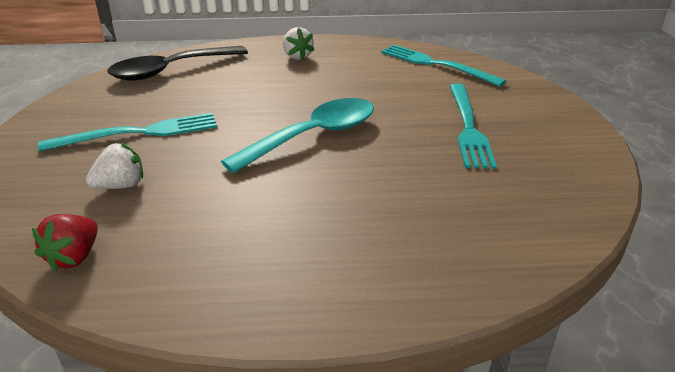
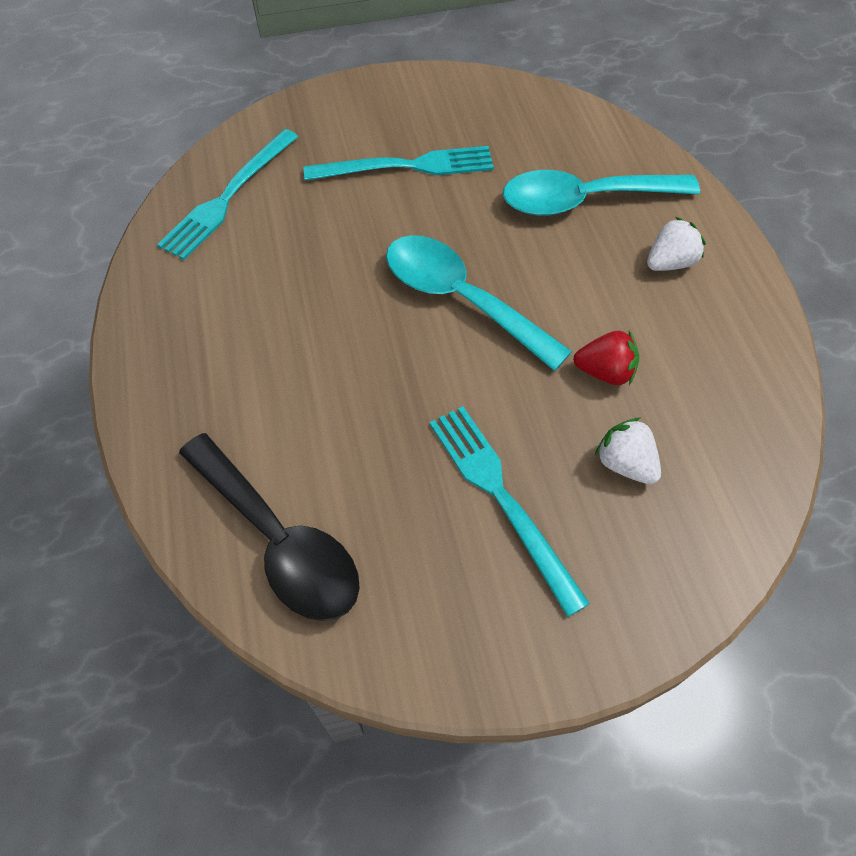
camera: 100 degrees left, 25 degrees up
red strawberry [32,214,98,272] -> red strawberry moved to [573,331,639,385]
white strawberry [283,27,314,61] -> white strawberry moved to [647,217,706,271]
none -> turquoise spoon [503,170,700,216]

